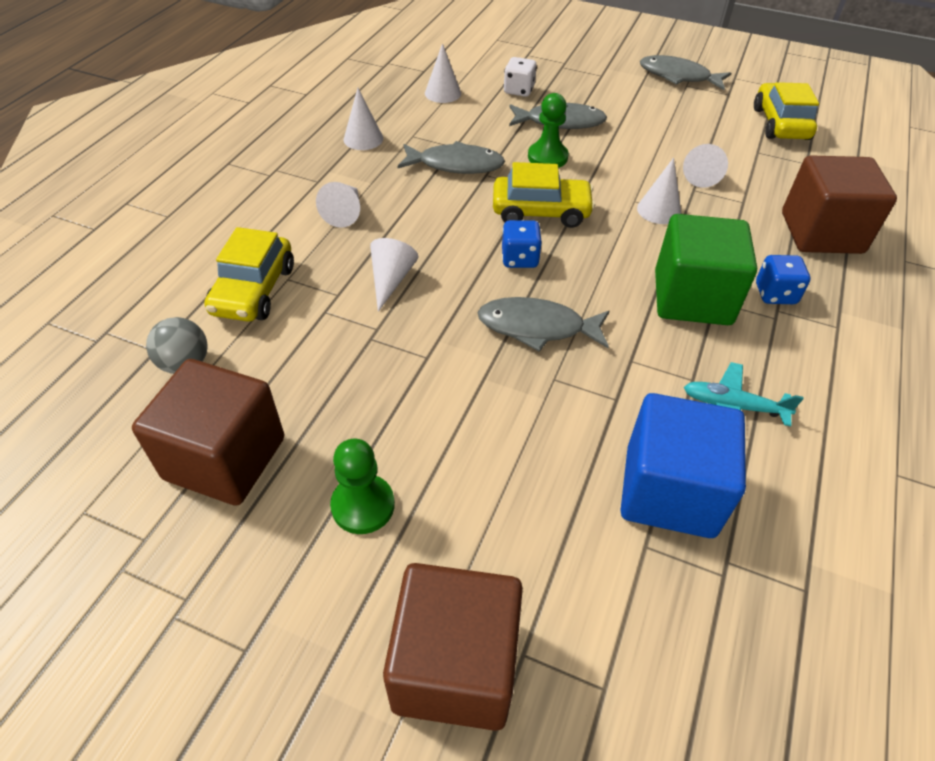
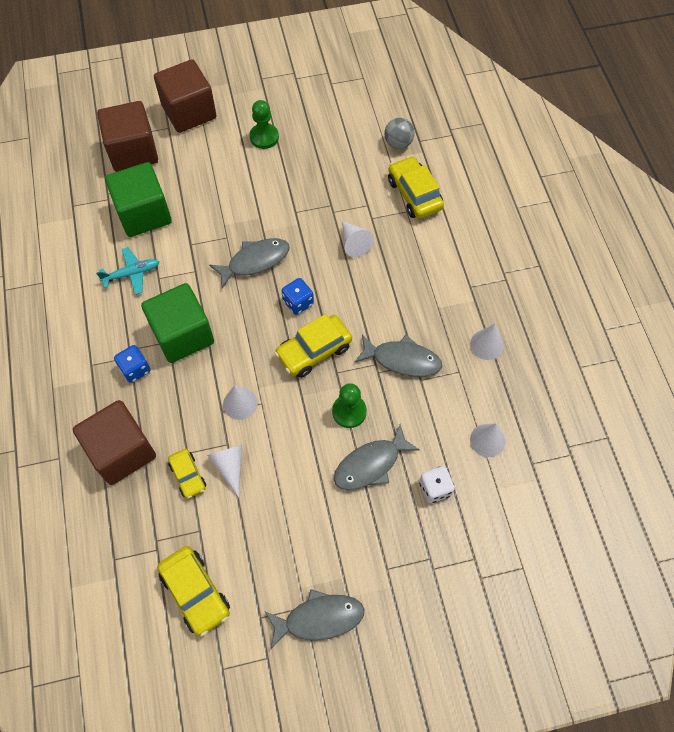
camera: 145 degrees right, 15 degrees up
brown cube [132,359,284,506] -> brown cube moved to [97,101,158,172]
white cone [316,182,360,228] -> none
grey fish [397,141,505,174] -> grey fish turned 135 degrees counterclockwise [354,334,442,377]
blue cube [621,393,746,538] -> green cube [105,162,172,237]
none -> yellow car [168,449,206,499]

